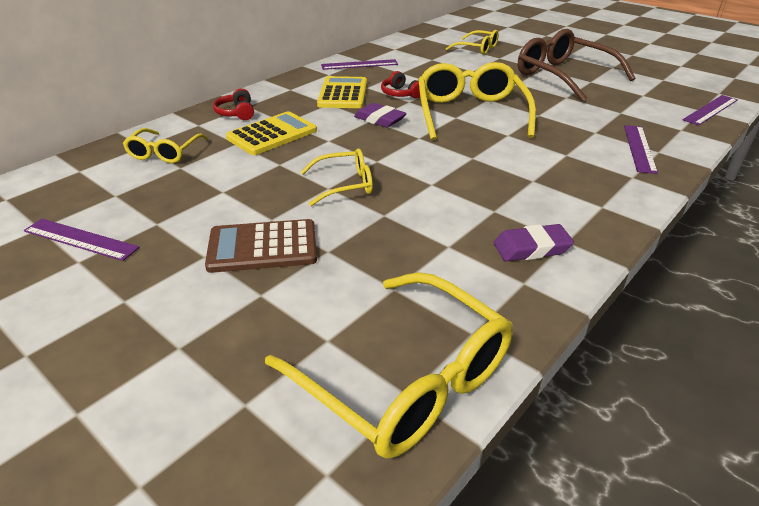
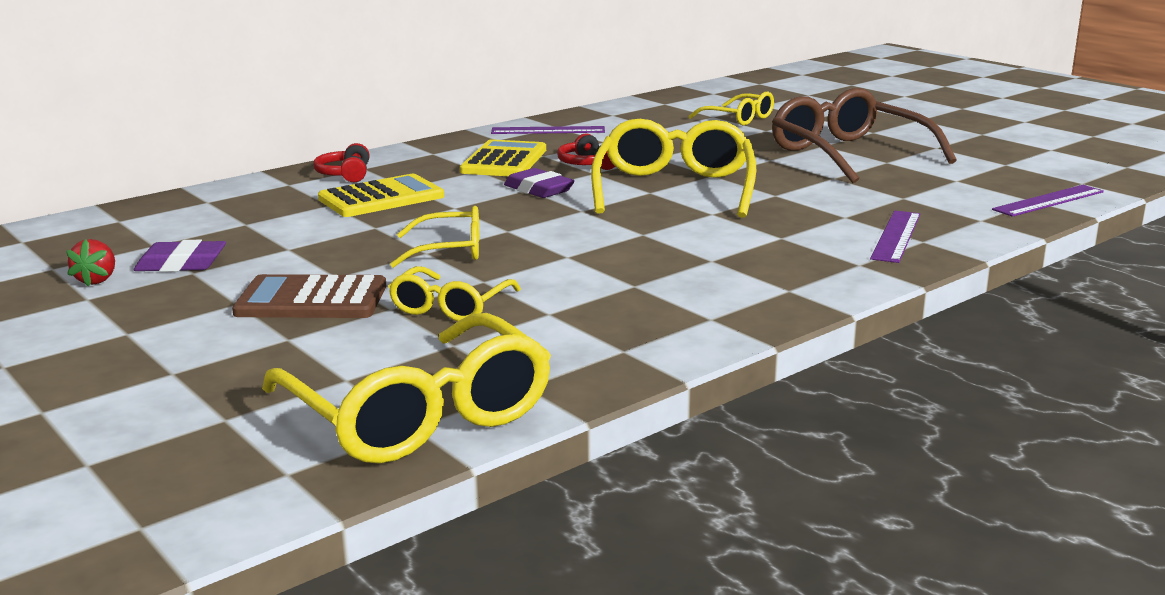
camera: 10 degrees right, 15 degrees down
purple ruler [24,219,140,261] -> red strawberry [66,239,115,287]
yellow glasses [123,128,208,163] -> yellow glasses moved to [388,266,521,321]
purple eraser [493,224,574,261] -> purple eraser moved to [133,240,226,272]

